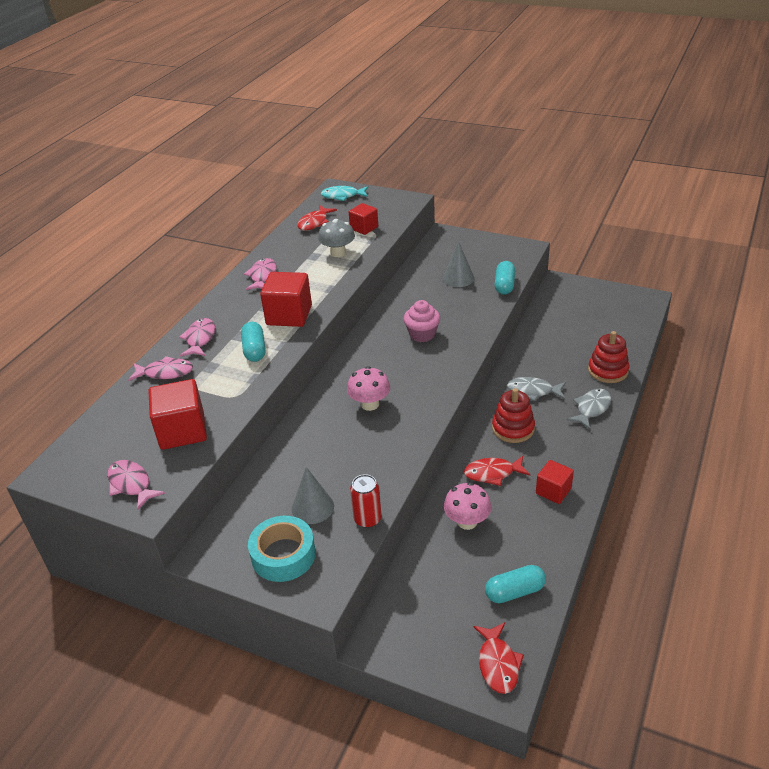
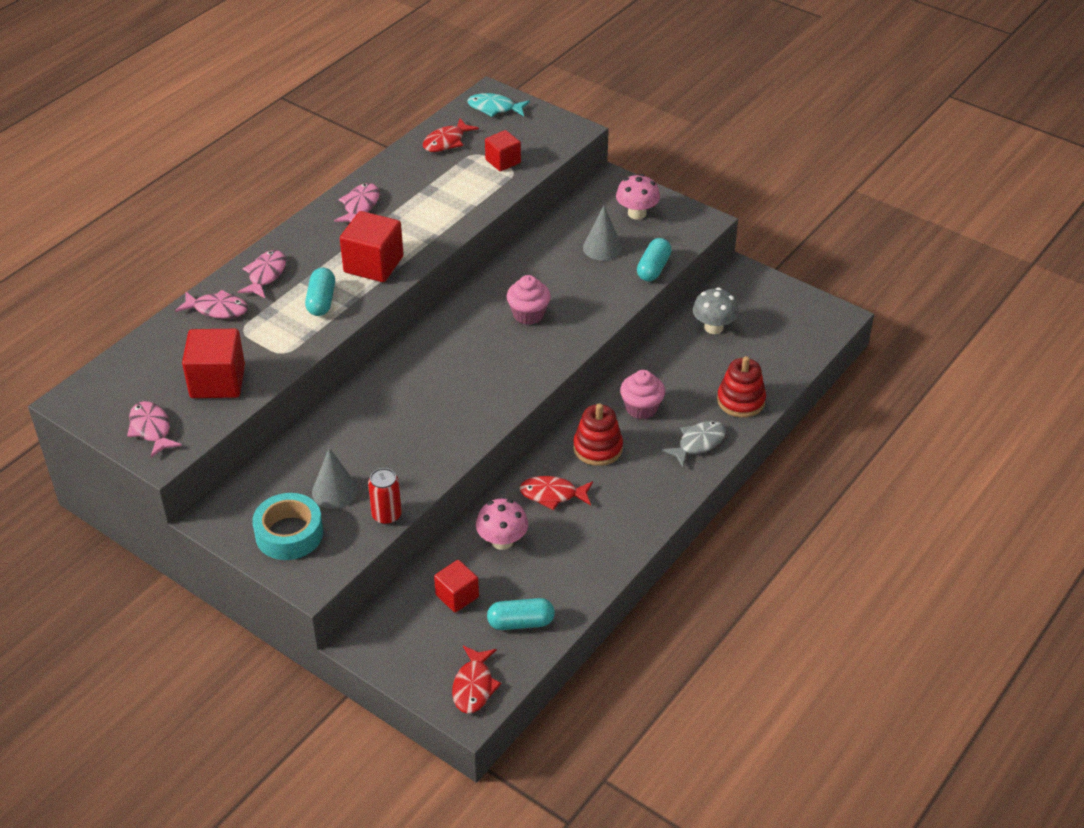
camera: 10 degrees right, 5 degrees up
grey mushroom [318,219,355,257] -> grey mushroom moved to [693,288,739,334]
pink mushroom [347,366,390,411] -> pink mushroom moved to [616,174,660,220]
grey fish [507,377,566,401] -> pink cupcake [620,370,665,419]
red cube [536,460,574,504] -> red cube moved to [434,560,479,613]

